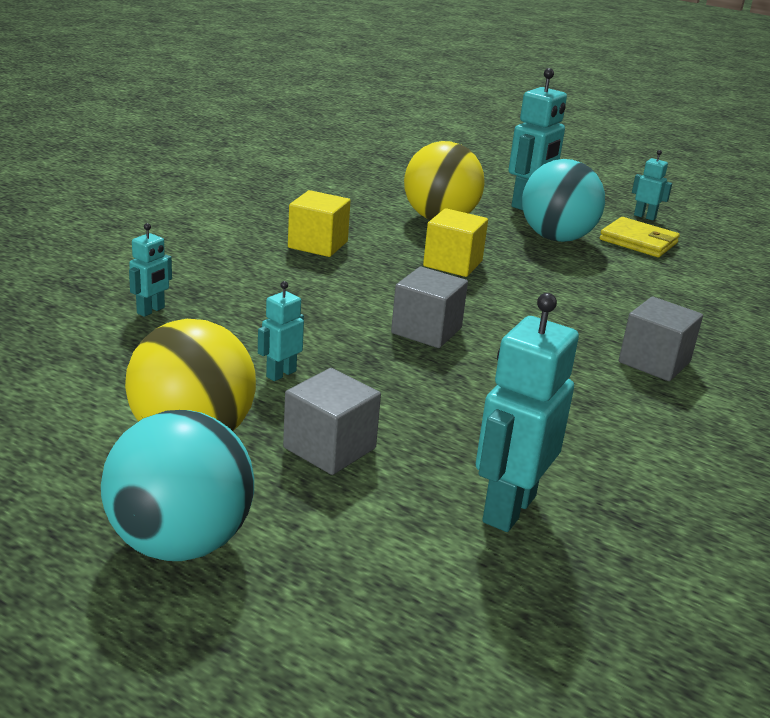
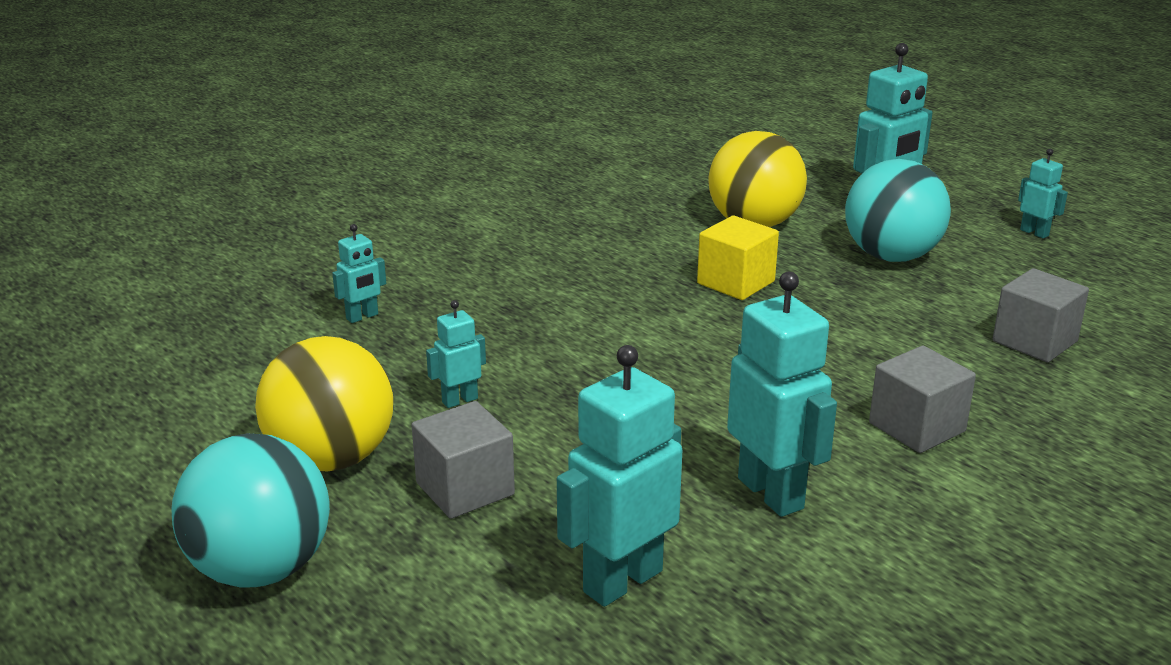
camera: 20 degrees right, 0 degrees up
yellow cube [288,190,351,257] -> none
grey cube [391,267,468,348] -> grey cube moved to [993,268,1089,362]
yellow wallet [600,217,680,257] -> none
none -> turquoise robot [727,272,837,517]

